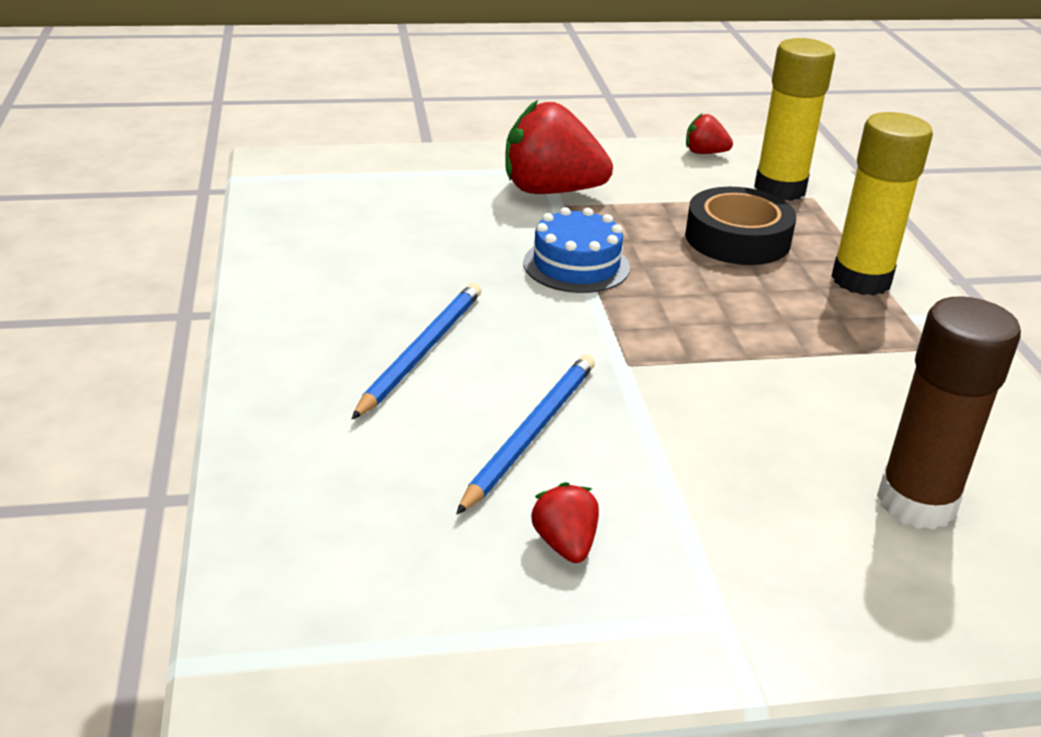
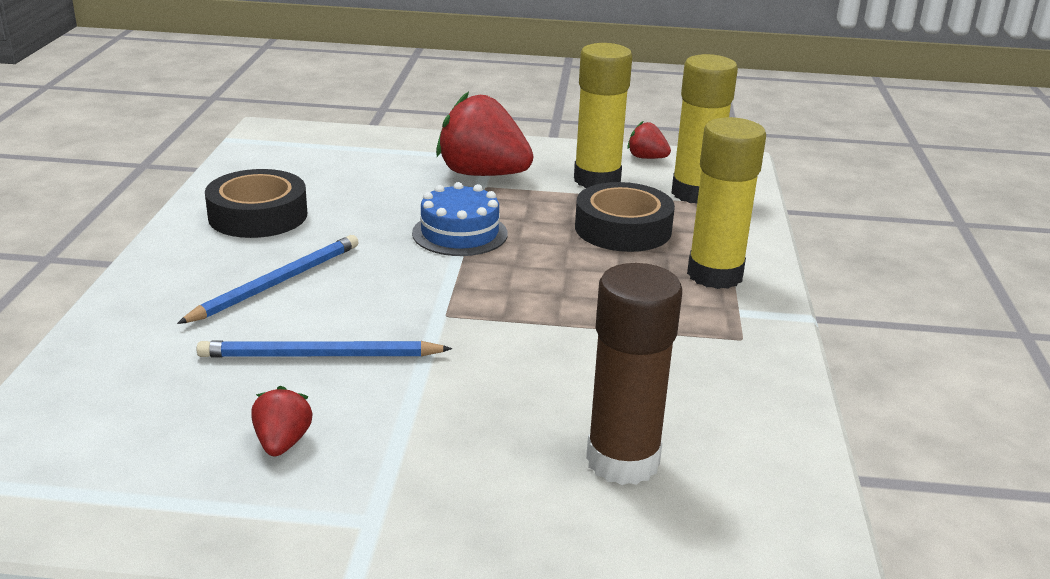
camera: 15 degrees right, 5 degrees down
blue pencil [456,354,595,515] -> blue pencil turned 135 degrees counterclockwise [197,341,452,357]
none -> black tape [205,169,307,238]
none -> yellow glue stick [574,43,632,188]

